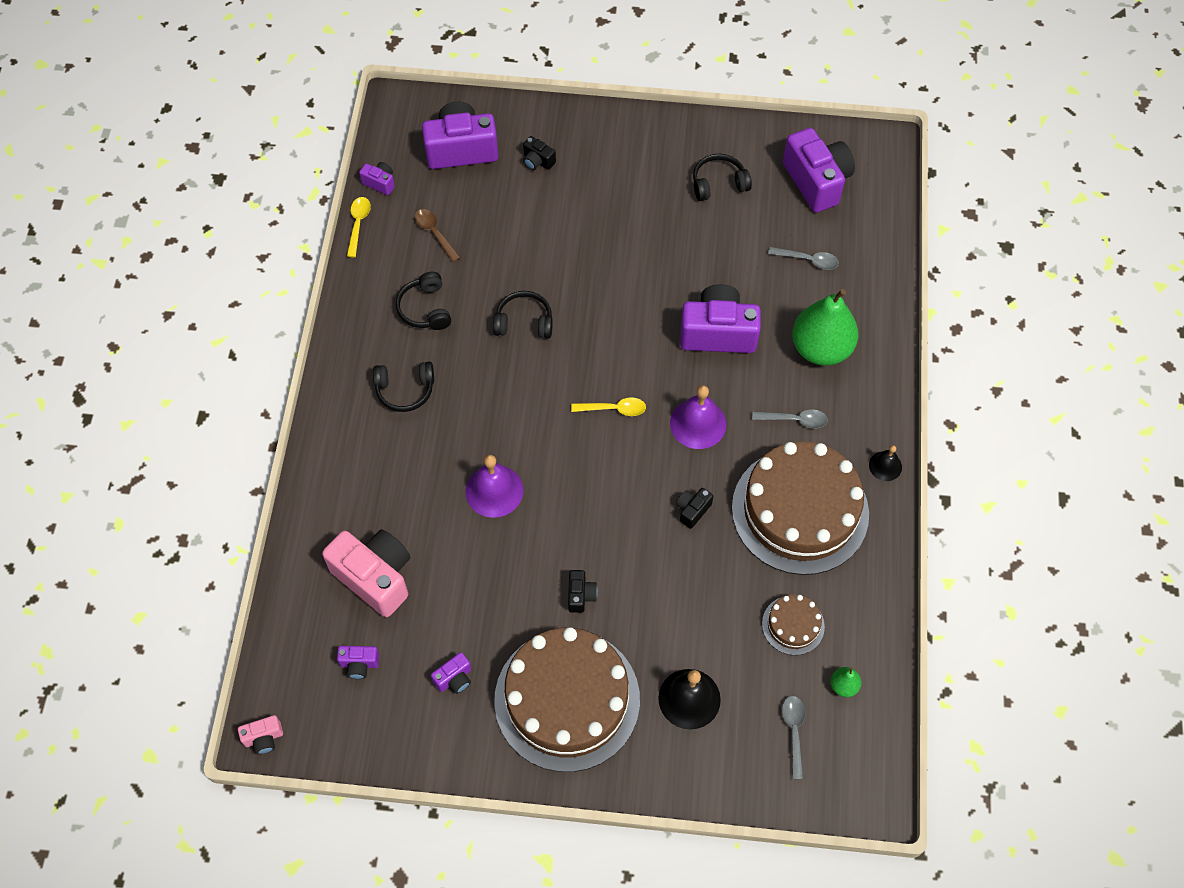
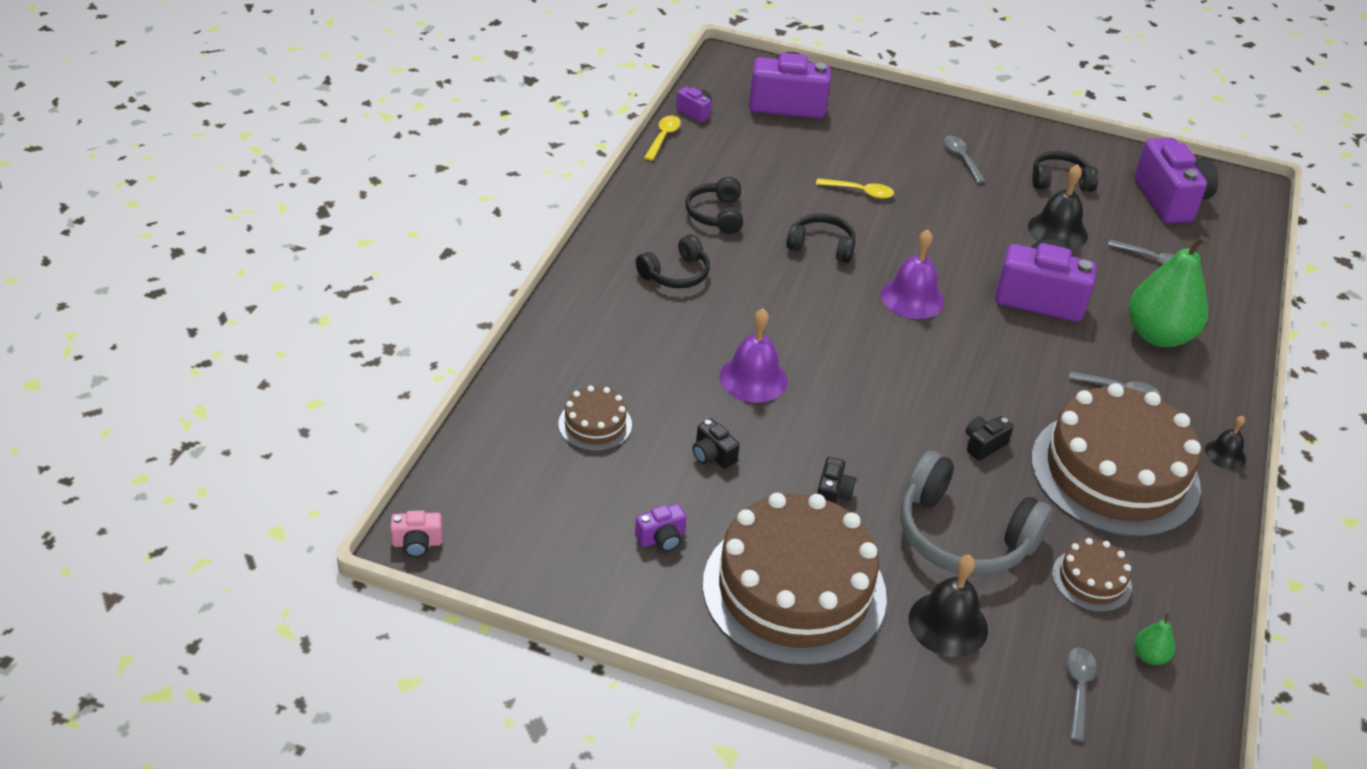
camera: 10 degrees right, 20 degrees down
pink camera [322,530,410,617] -> brown cake [559,385,632,451]
purple camera [337,646,379,679] -> none
black headphones [373,361,434,412] -> black headphones turned 45 degrees counterclockwise [636,235,710,288]
brown spoon [415,209,460,262] -> none
black camera [523,136,556,170] -> black camera moved to [692,419,740,469]
yellow spoon [571,397,646,416] -> yellow spoon moved to [816,178,894,198]
purple bell [670,385,727,449] -> purple bell moved to [881,229,945,319]
none -> grey headphones [900,451,1053,576]
none -> grey spoon [944,136,986,183]
none -> black bell [1028,164,1088,250]

